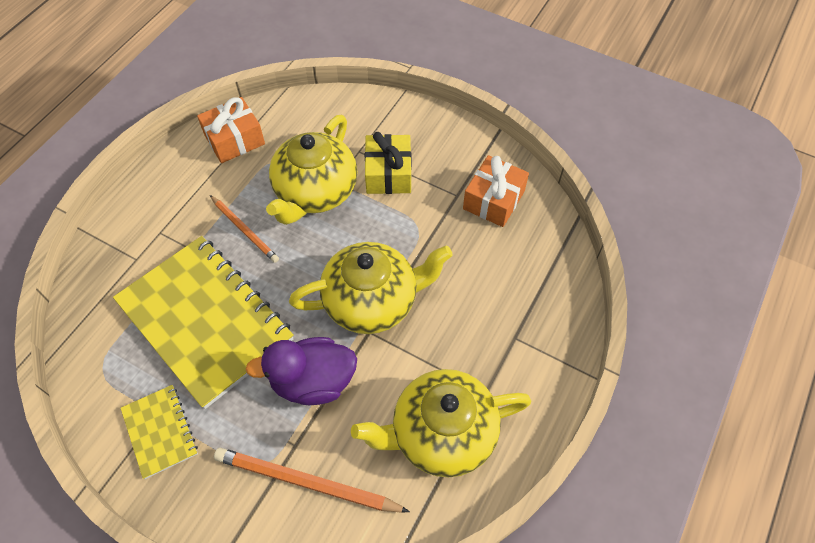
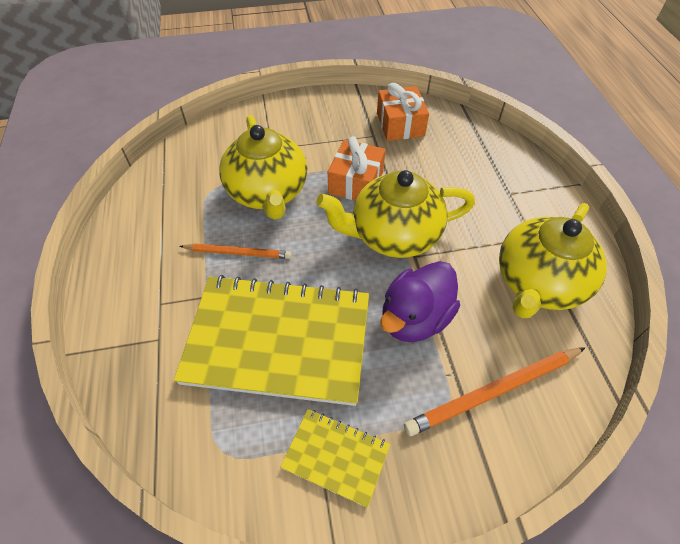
camera: 40 degrees left, 5 degrees down
orange gift [197,97,265,163] -> orange gift moved to [328,136,386,200]
yellow teapot [289,242,453,334] -> yellow teapot turned 135 degrees counterclockwise [316,170,475,258]
yellow gift [365,132,411,194] -> none

